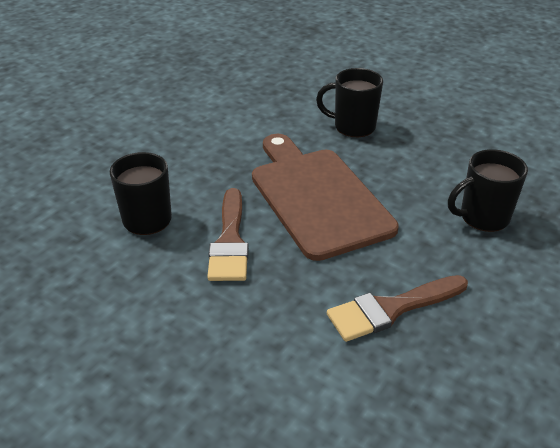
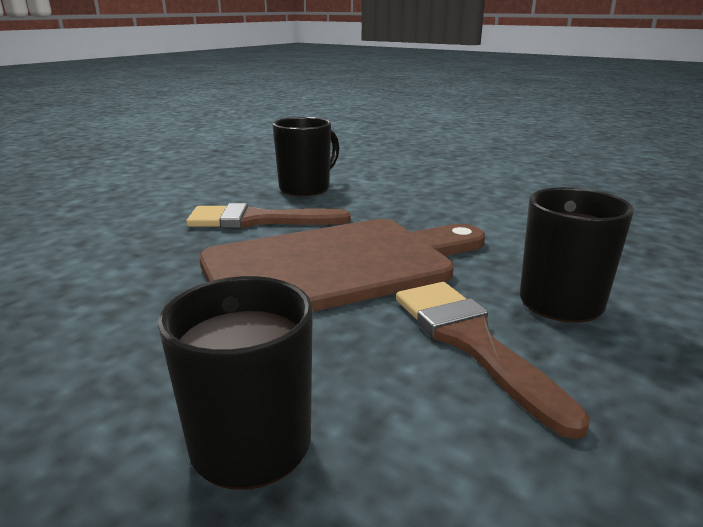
camera: 90 degrees right, 15 degrees down
brown brush [327,275,468,342] -> brown brush moved to [396,282,590,439]

